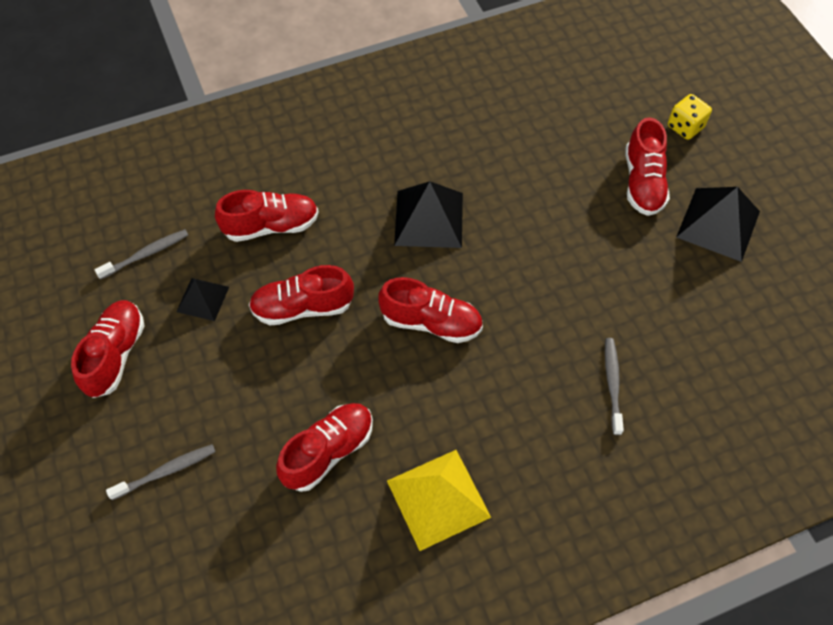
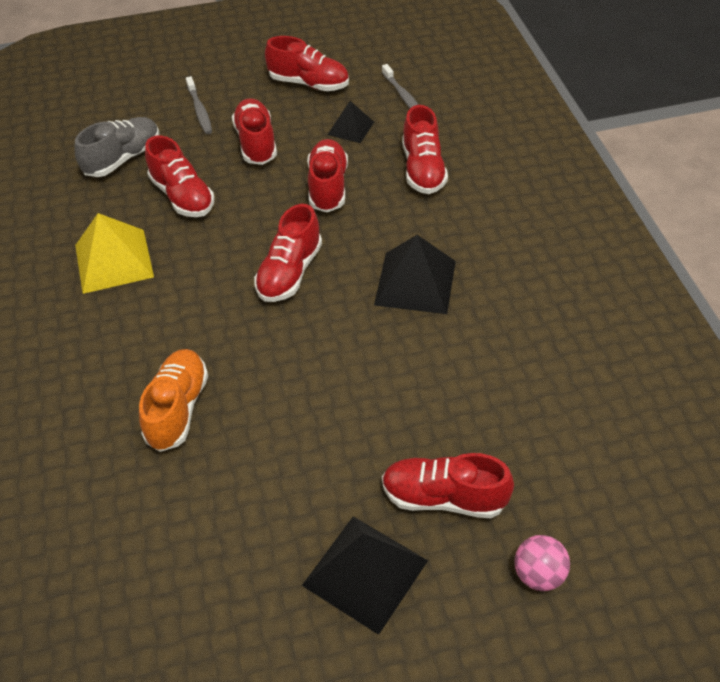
camera: 100 degrees right, 10 degrees down
grey toothbrush [605,338,624,435] -> orange shoe [139,349,208,452]
yellow dice [668,94,712,140] -> pink ball [514,535,570,591]
none -> grey shoe [75,117,160,177]
none -> red shoe [232,98,277,165]

